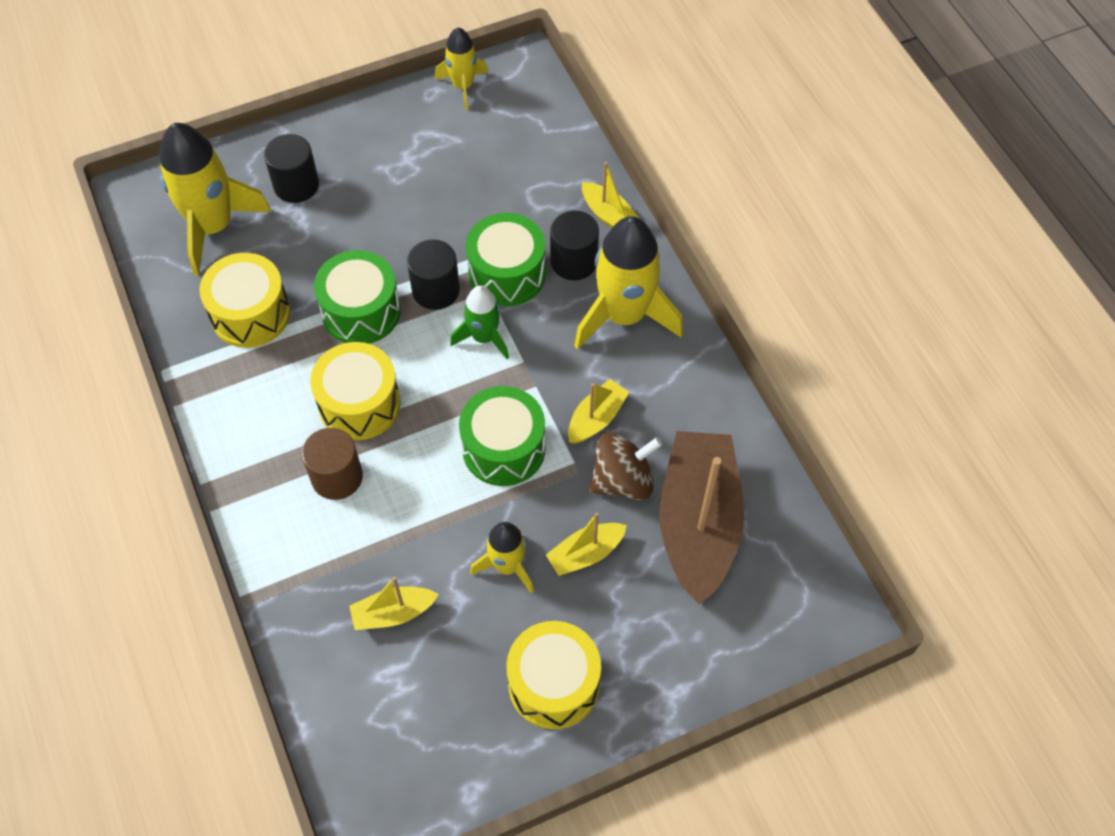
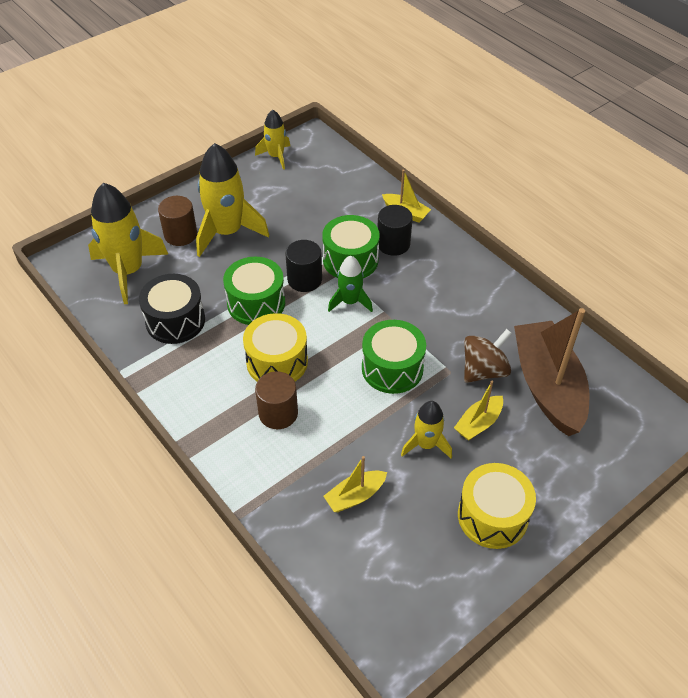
camera: 15 degrees left, 10 degrees down
yellow drum [199,253,290,348] -> black drum [139,274,205,344]
black cylinder [264,134,319,203] -> brown cylinder [158,196,197,246]
yellow boat [568,379,629,444] -> none
yellow rocket [574,216,683,349] -> yellow rocket moved to [196,143,269,257]

